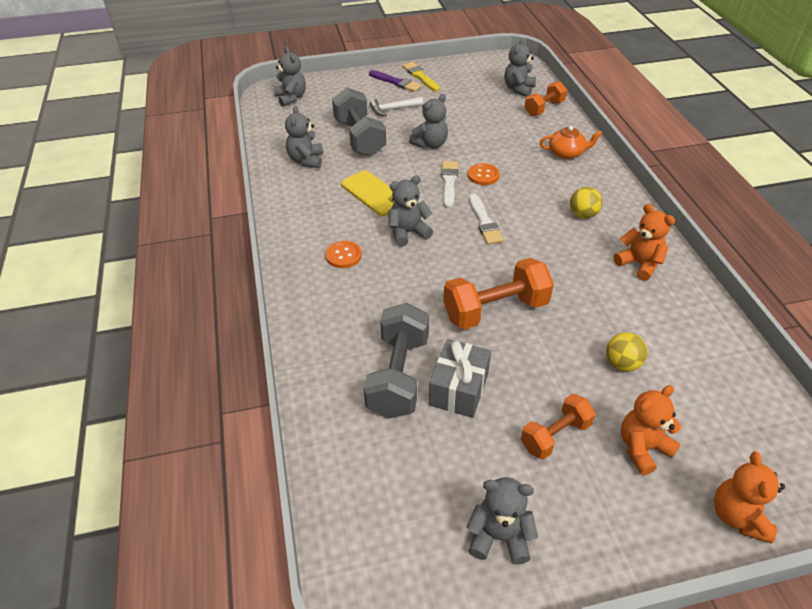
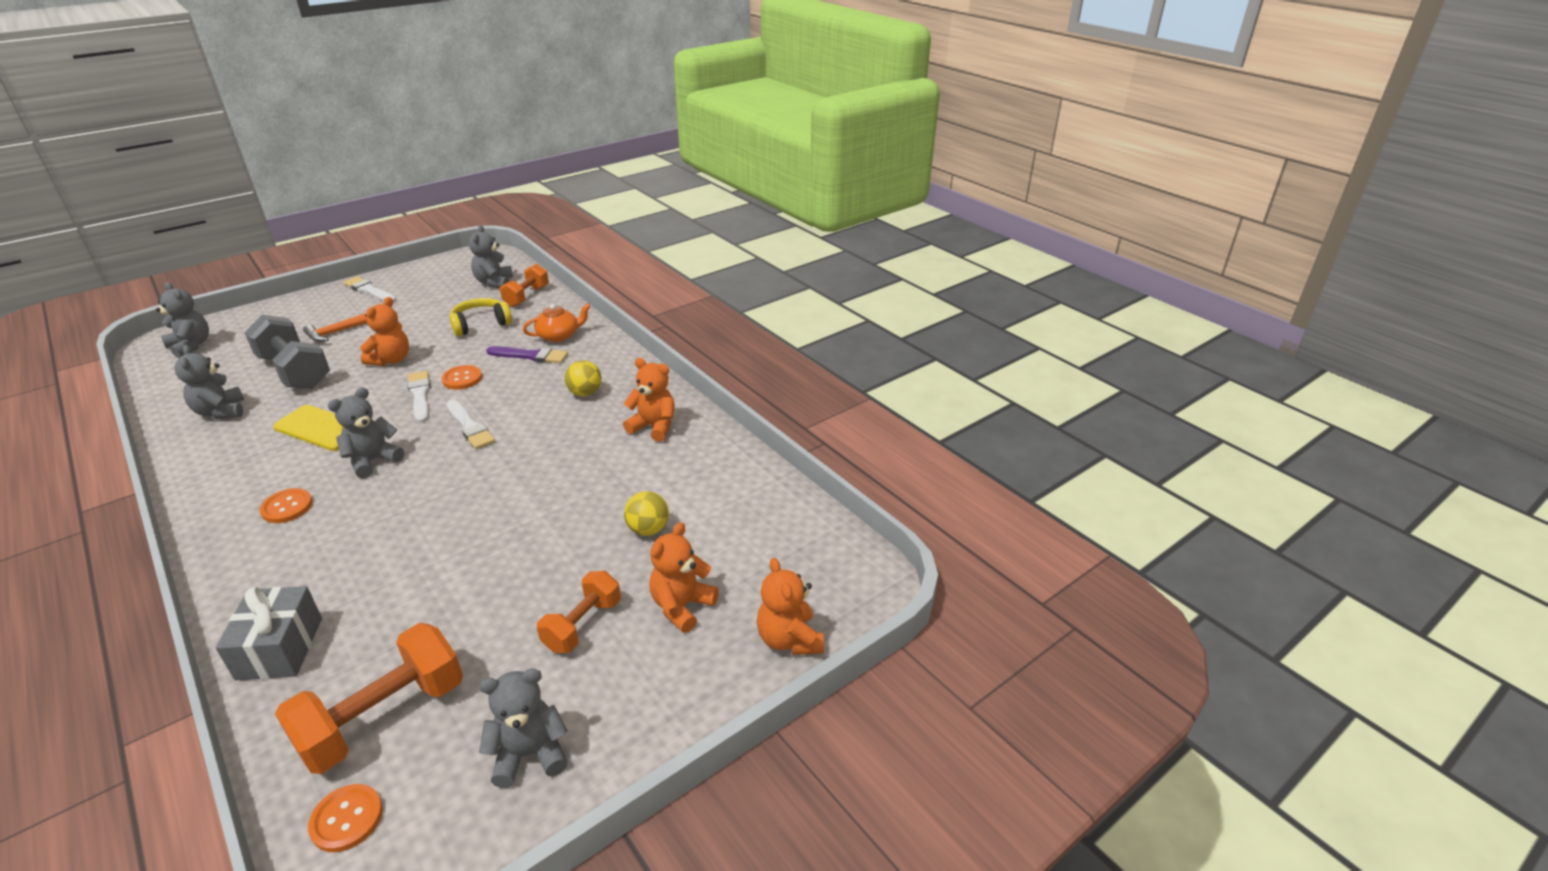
camera: 25 degrees left, 10 degrees down
grey dumbbell [364,303,429,418] -> none
purple brush [369,70,422,92] -> purple brush moved to [486,346,568,363]
white hammer [370,97,423,116] -> orange hammer [303,313,367,342]
yellow brush [402,62,440,92] -> white brush [343,276,396,303]
grey teddy bear [409,94,448,149] -> orange teddy bear [360,297,409,366]
grey gift [429,339,491,418] -> grey gift moved to [216,586,322,680]
orange dumbbell [443,258,554,330] -> orange dumbbell moved to [275,623,463,774]
none -> orange button [308,784,383,852]
none -> yellow headphones [449,298,512,336]

